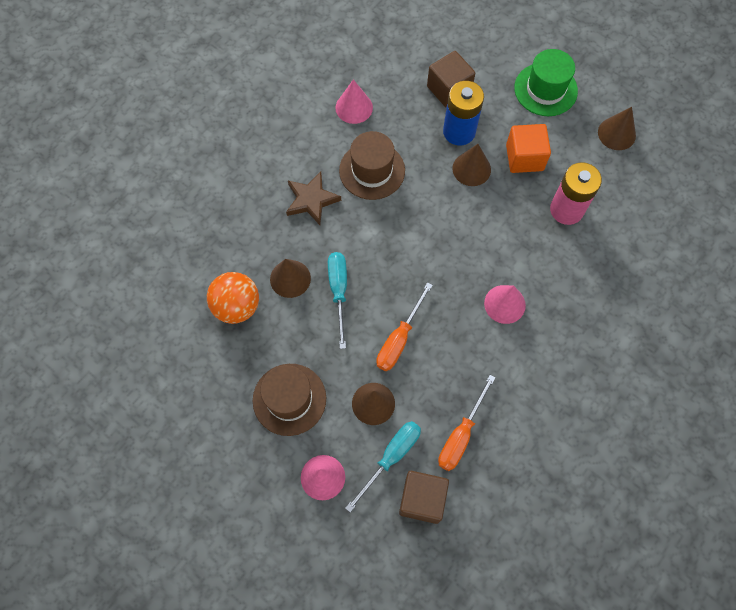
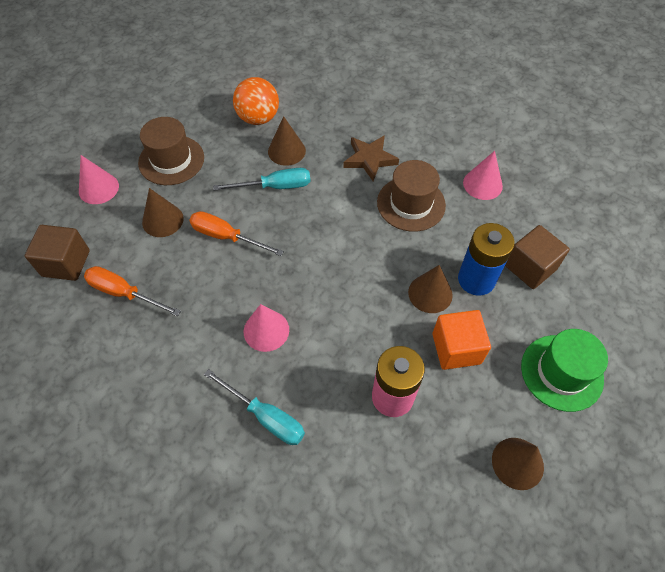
camera: 85 degrees right, 10 degrees down
turquoise screwdriver [345,421,421,512] -> turquoise screwdriver moved to [204,369,305,445]

